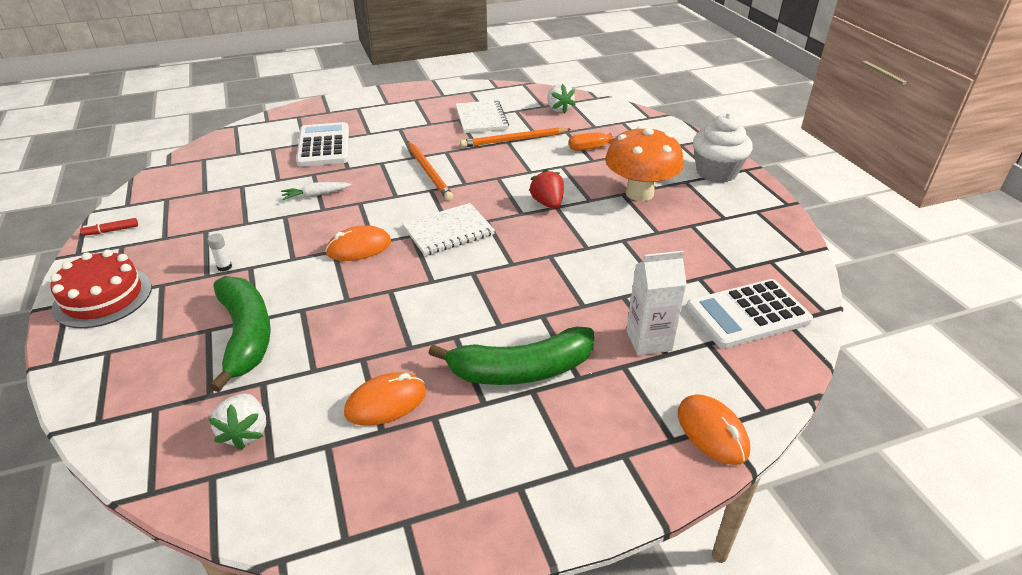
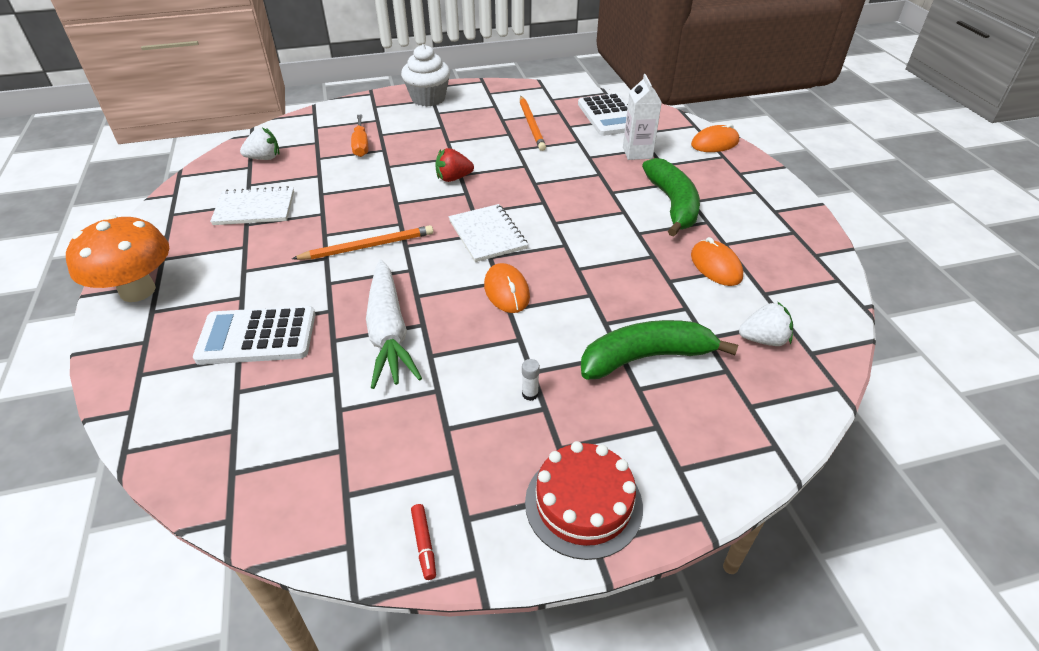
camera: 85 degrees left, 5 degrees up
white carrot [281,182,351,200] -> white carrot [366,259,422,389], size x2.12
orange pencil [460,127,571,147] -> orange pencil moved to [520,96,546,151]
orange mushroom [605,126,684,201] -> orange mushroom moved to [66,215,169,302]

